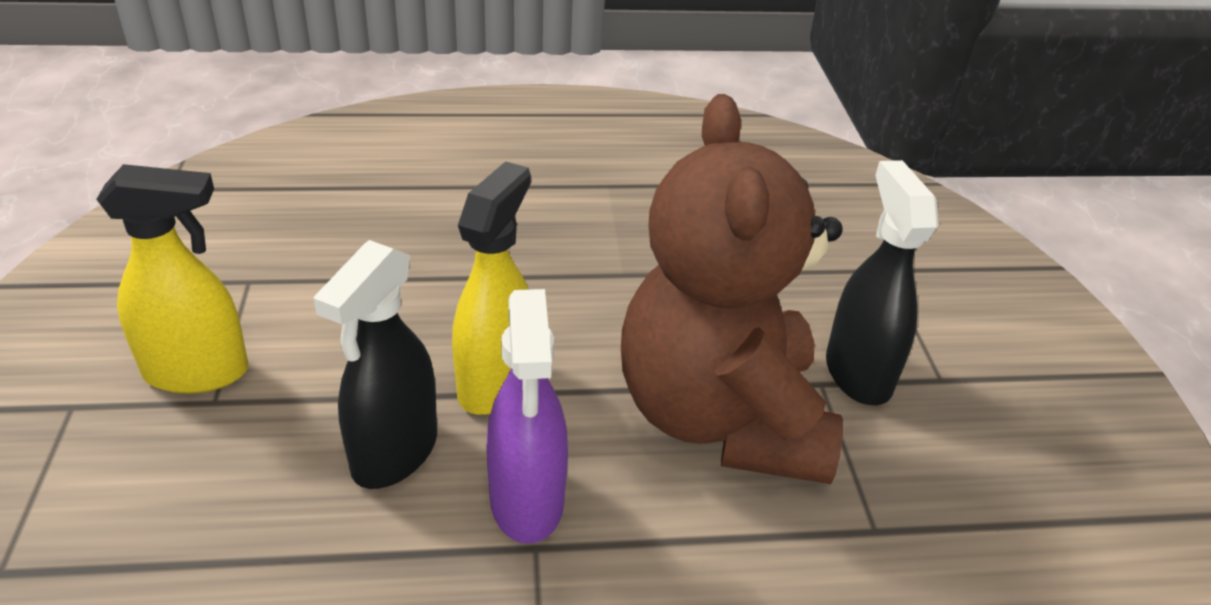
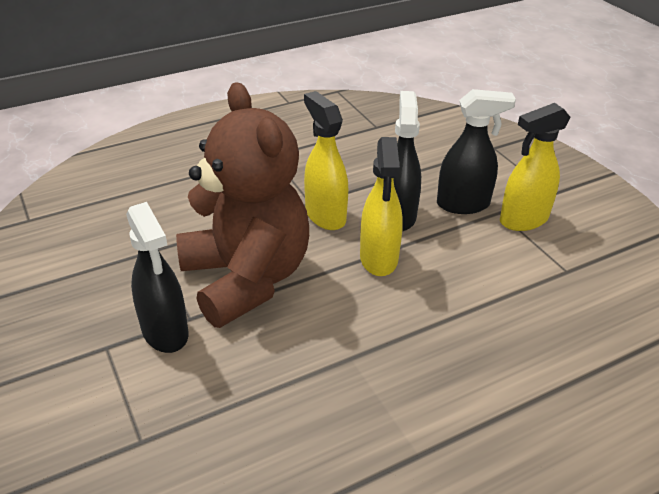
camera: 160 degrees right, 0 degrees up
purple spray bottle [486,289,568,544] -> yellow spray bottle [304,91,348,230]
none -> black spray bottle [437,89,516,214]

